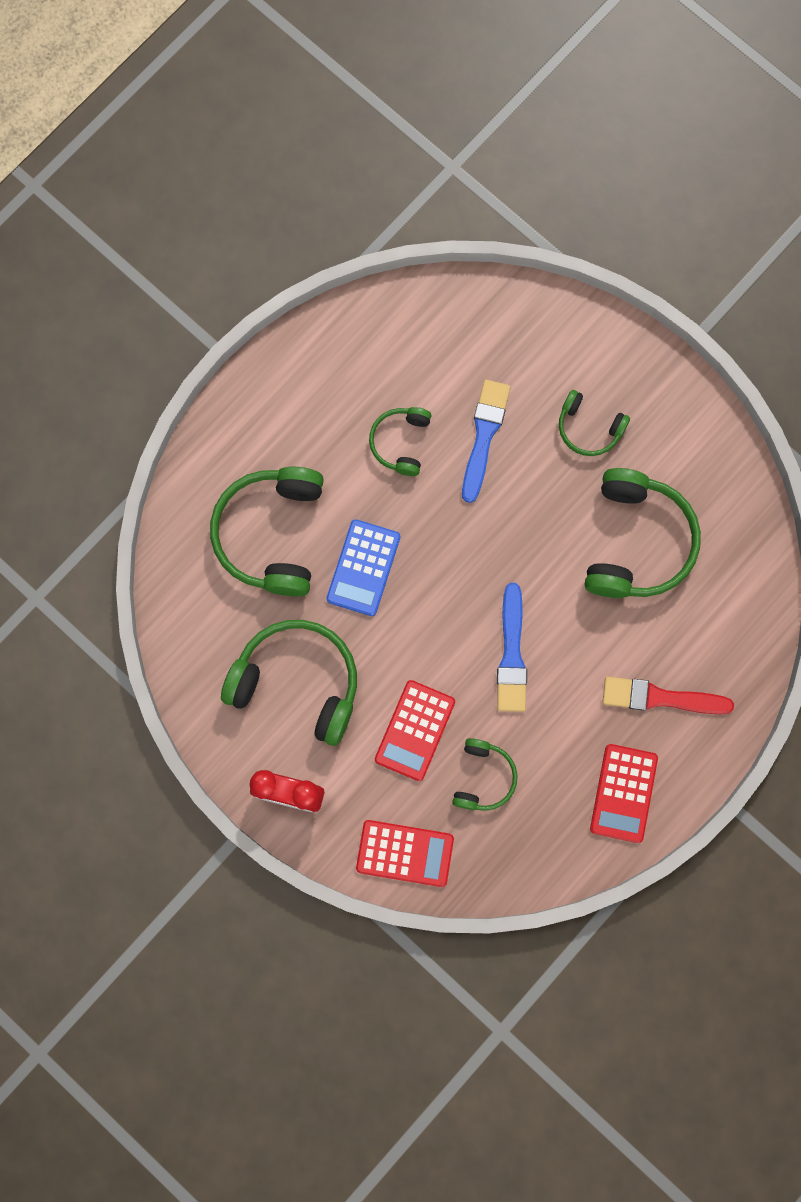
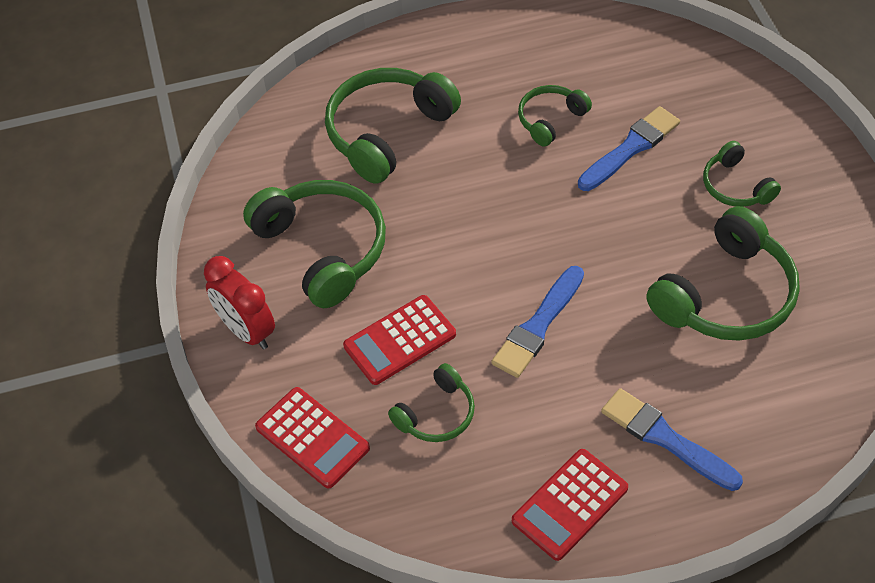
camera: 35 degrees right, 25 degrees down
blue calculator [327,519,400,616] -> none
red brush [603,676,734,714] -> blue brush [601,388,743,491]

